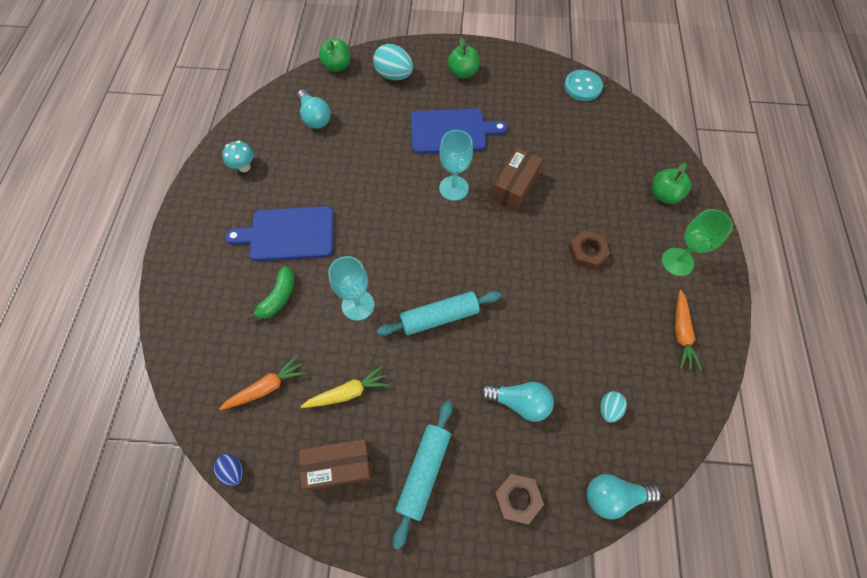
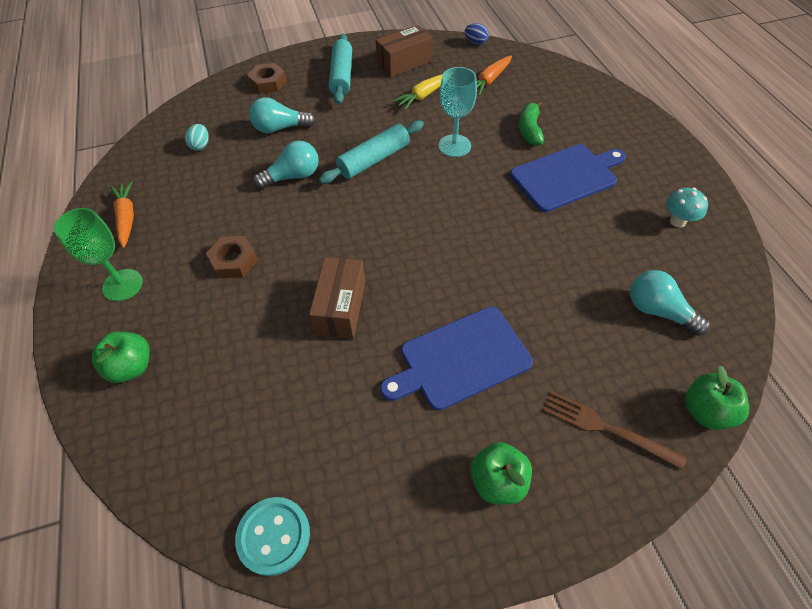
camera: 160 degrees right, 10 degrees down
turquoise egg [373,44,413,80] -> brown fork [543,391,687,470]
turquoise goblet [439,130,473,201] -> none
turquoise light bulb [587,474,661,519] -> turquoise light bulb moved to [254,141,319,189]

